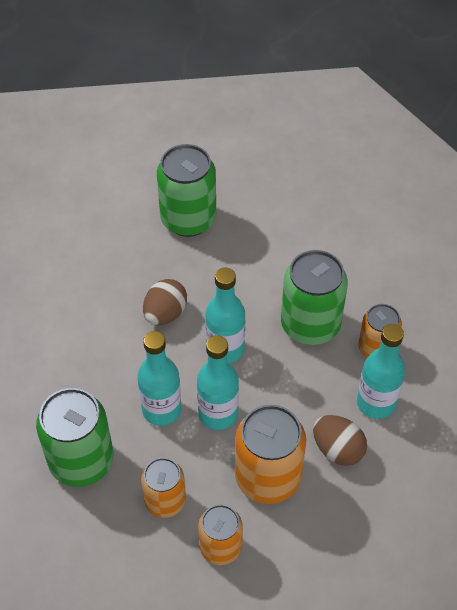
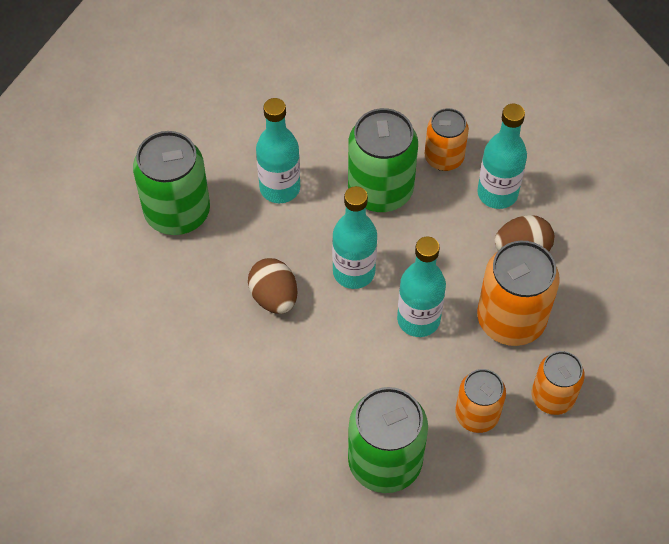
camera: 55 degrees left, 5 degrees up
turquoise bottle [137,331,181,426] -> turquoise bottle moved to [256,98,300,203]

